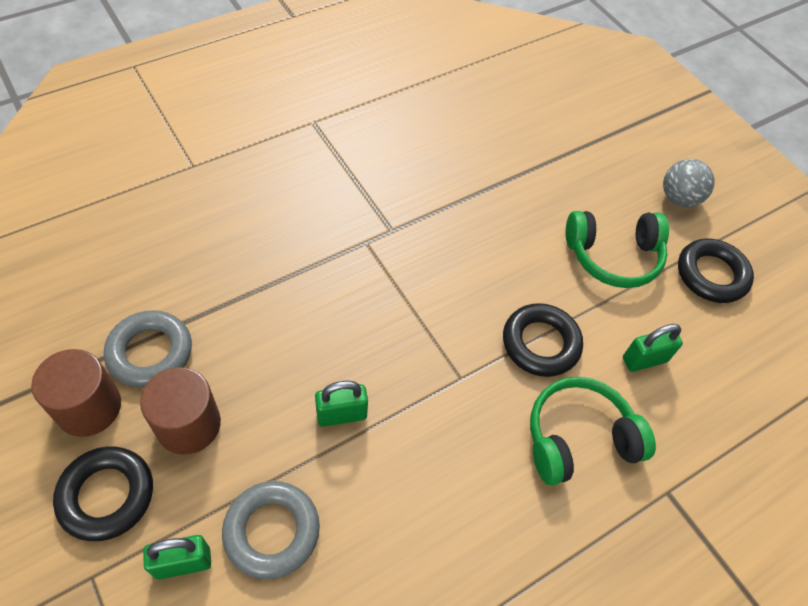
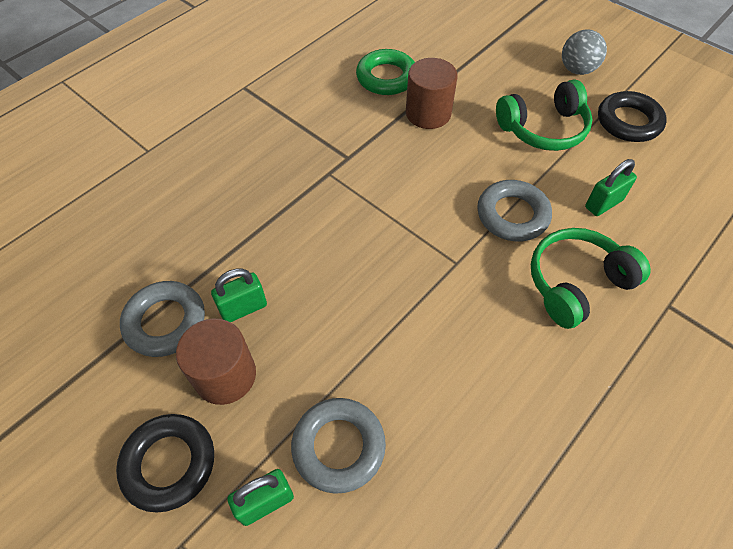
camera: 10 degrees left, 0 degrees up
brown cylinder [31,349,121,437] -> brown cylinder moved to [406,58,458,129]
green padlock [315,381,368,427] -> green padlock moved to [211,268,267,322]
black ring [503,303,583,377] -> grey ring [477,180,552,241]
none -> green ring [356,49,415,95]

